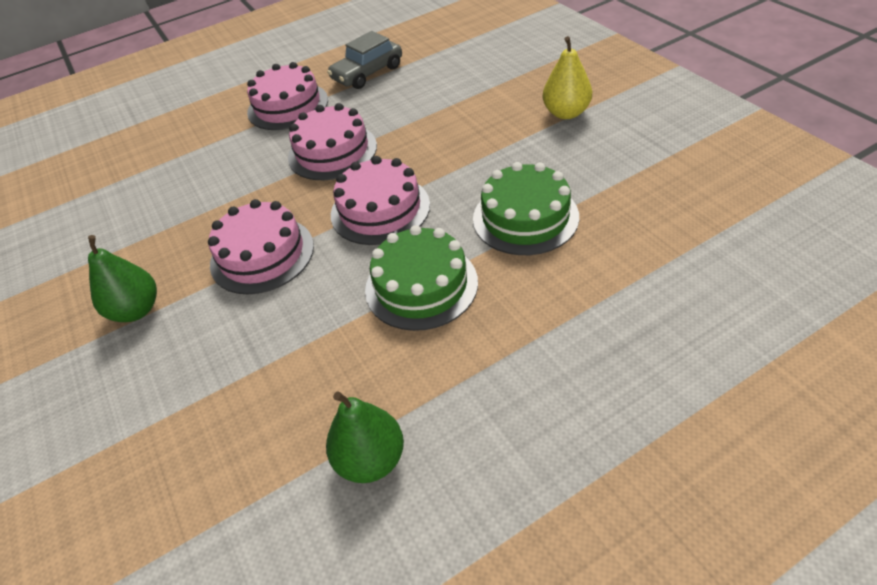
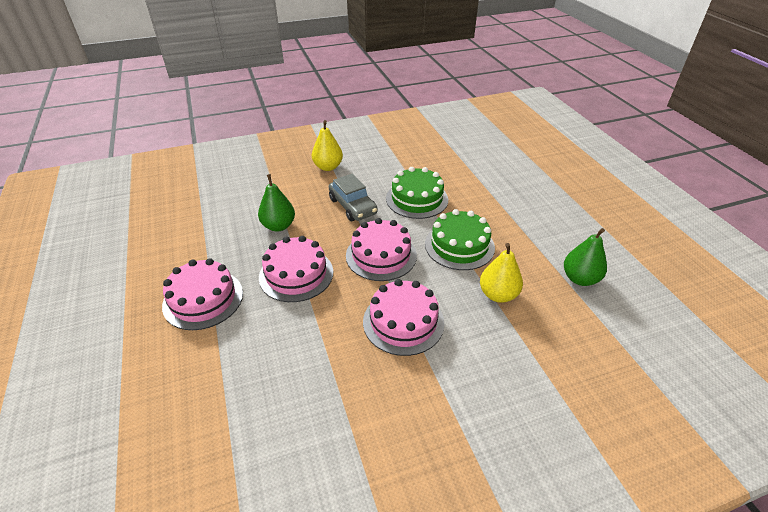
camera: 85 degrees left, 5 degrees down
green pear [88,235,157,322] -> green pear moved to [258,174,295,232]
grey car [327,31,402,89] -> grey car moved to [329,174,378,221]
none -> yellow pear [480,243,523,303]

